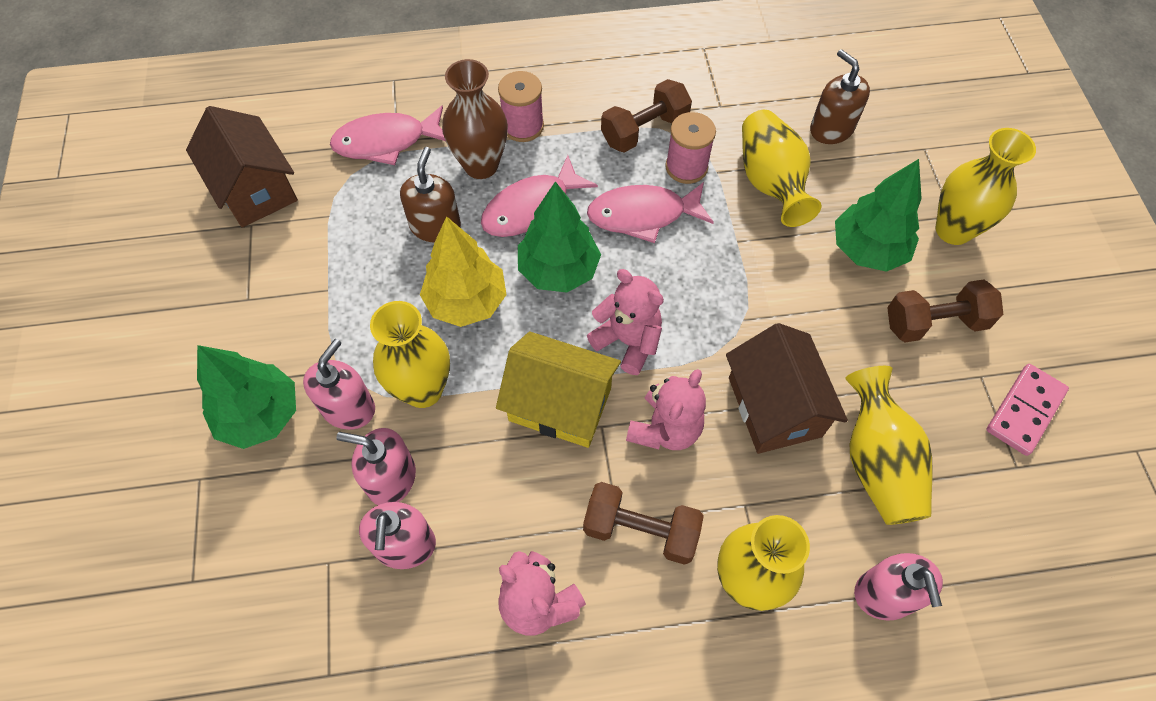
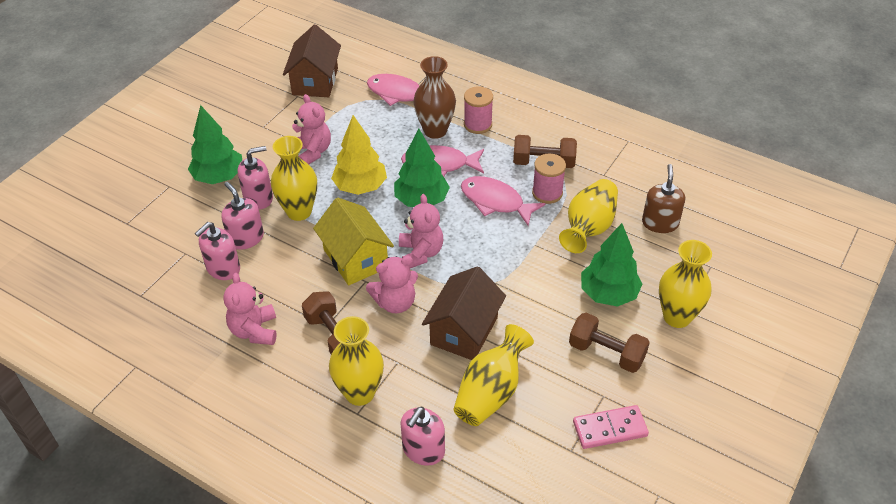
camera: 40 degrees right, 15 degrees down
brown soap dispenser [400,147,461,242] -> none
none -> pink teddy bear [292,94,331,164]

